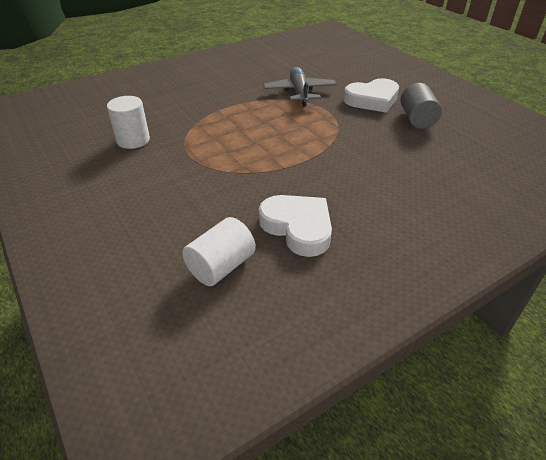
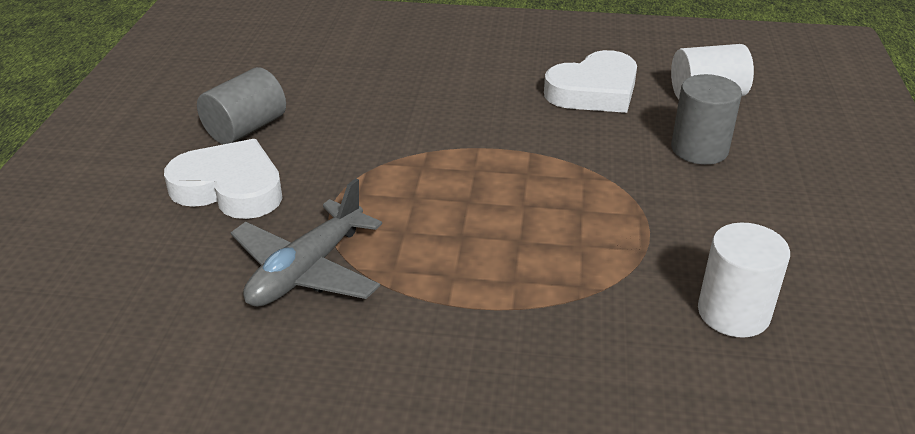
camera: 140 degrees left, 5 degrees down
white heart [259,195,332,257] -> white heart turned 120 degrees counterclockwise [544,50,637,113]
none -> grey cylinder [671,74,742,165]

